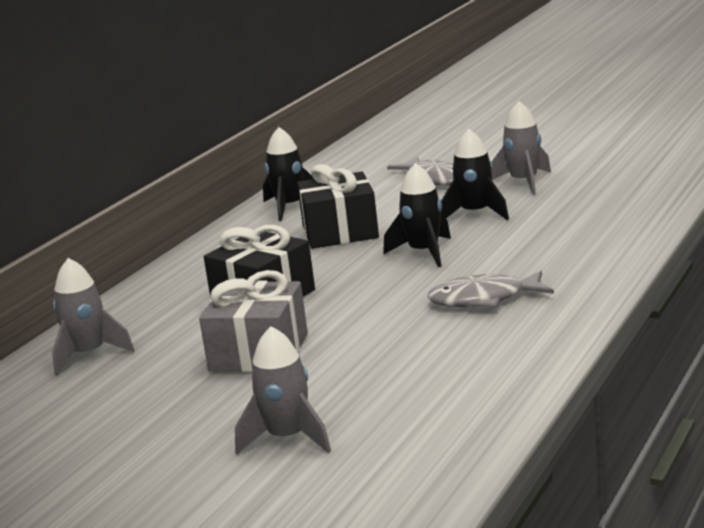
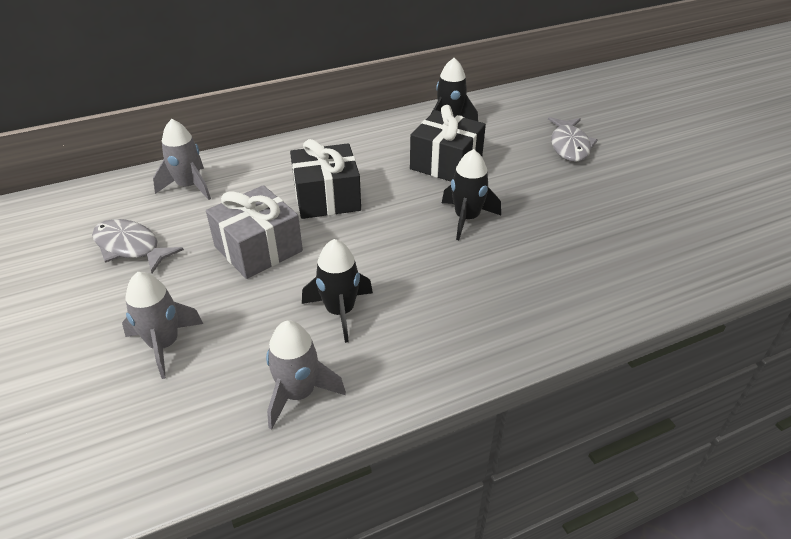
camera: 35 degrees right, 20 degrees up
grey fish [428,271,554,308] -> grey fish moved to [92,219,184,273]
black rocket [441,129,509,220] -> black rocket moved to [302,239,373,343]
grey rocket [491,101,551,194] -> grey rocket moved to [266,320,346,430]

